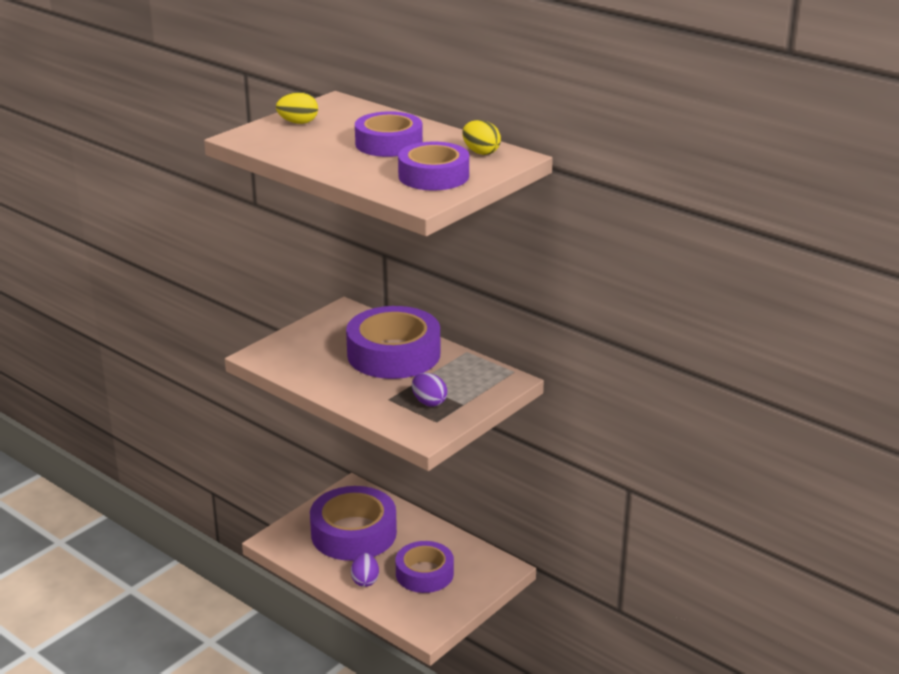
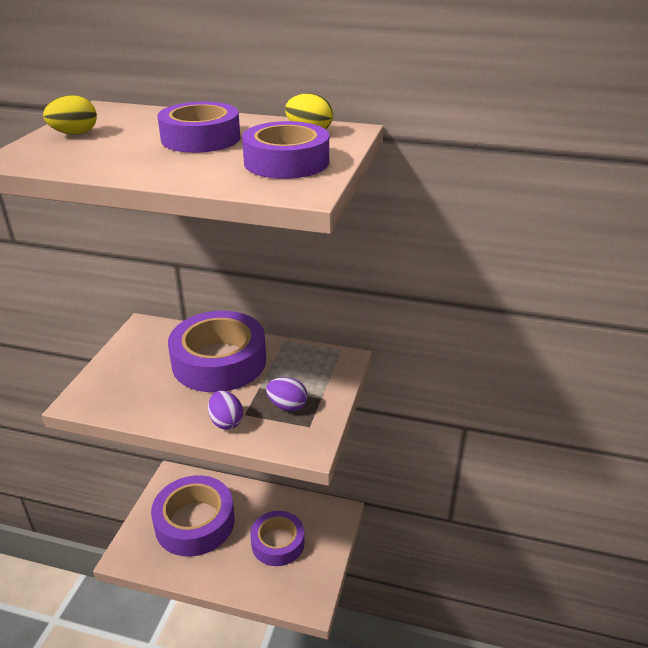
camera: 25 degrees left, 5 degrees up
purple egg [351,553,379,587] -> purple egg moved to [208,391,243,430]

